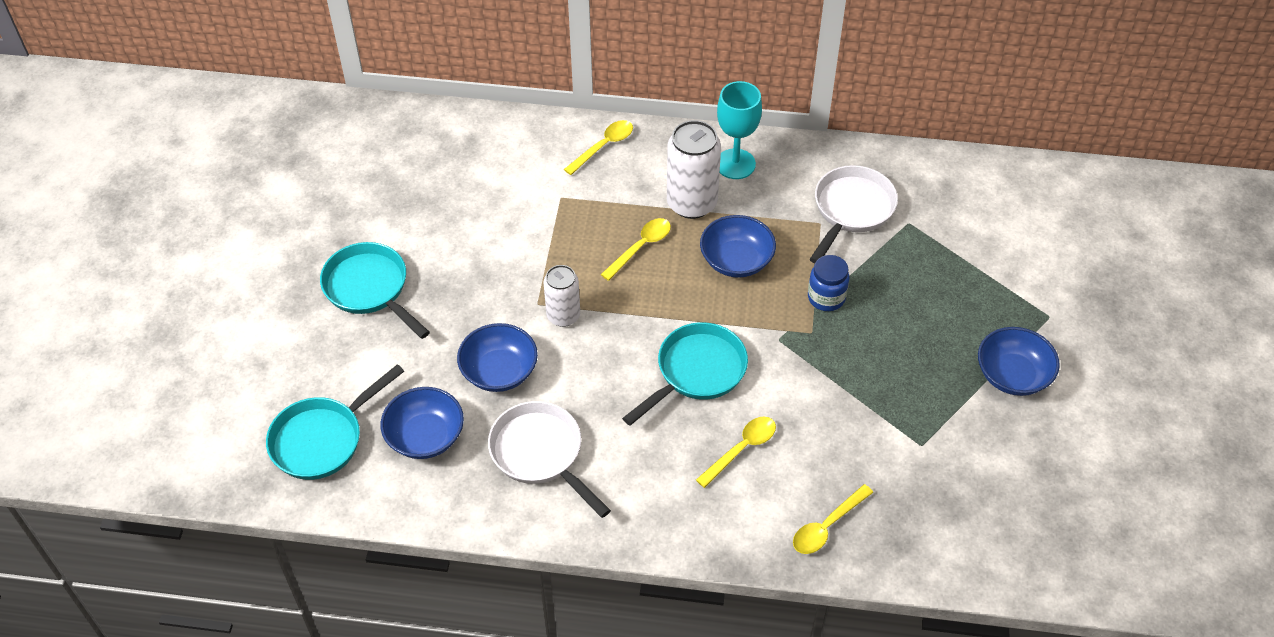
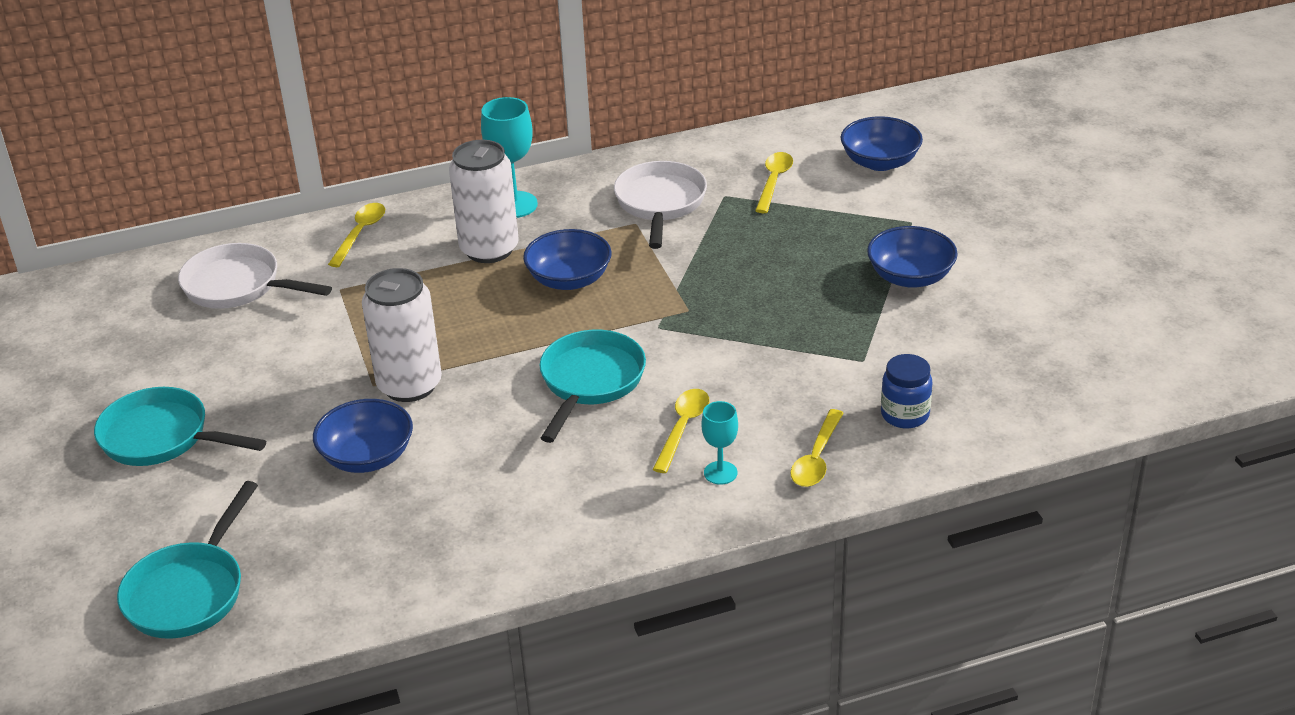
camera: 25 degrees left, 15 degrees down
blue bowl [381,387,464,459] -> blue bowl moved to [841,116,923,171]
white pan [488,401,611,518] -> white pan moved to [178,243,332,309]
white can [544,265,580,327] -> white can [362,268,442,402], size x1.60
yellow spoon [601,218,671,281] -> yellow spoon moved to [755,152,793,213]
blue jar [808,255,849,311] -> blue jar moved to [881,354,933,428]
none -> turquoise goblet [702,401,738,485]

